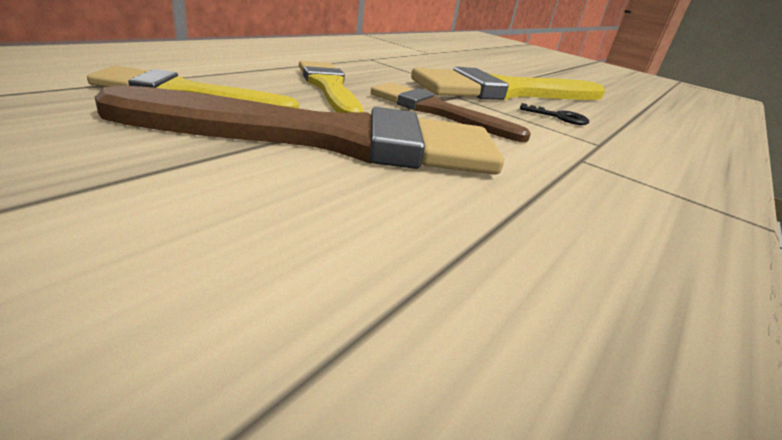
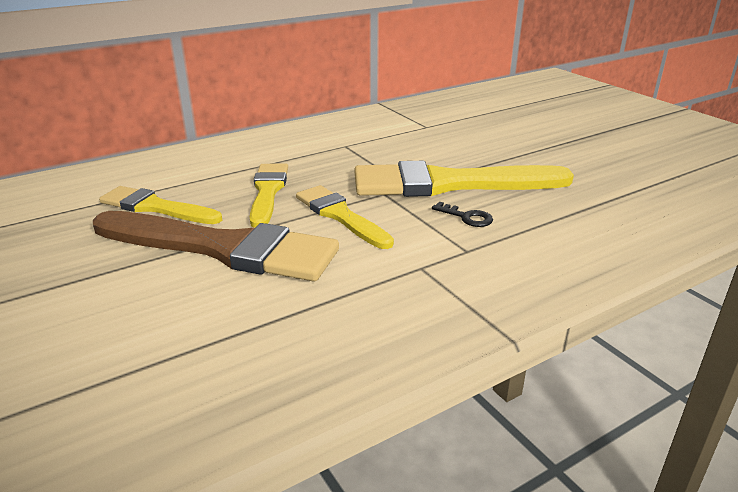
camera: 25 degrees right, 0 degrees up
brown brush [371,82,531,142] -> yellow brush [296,185,394,249]

